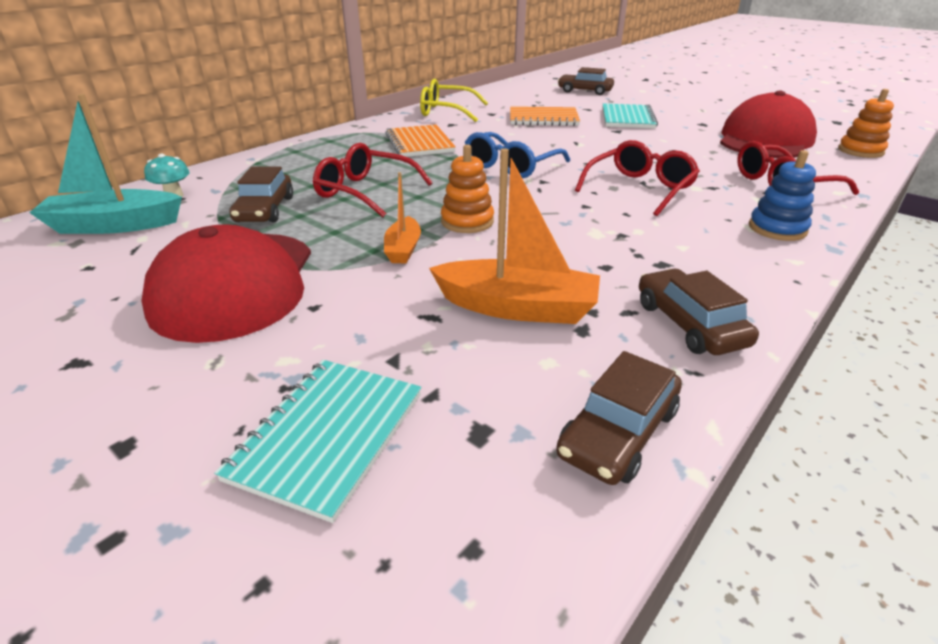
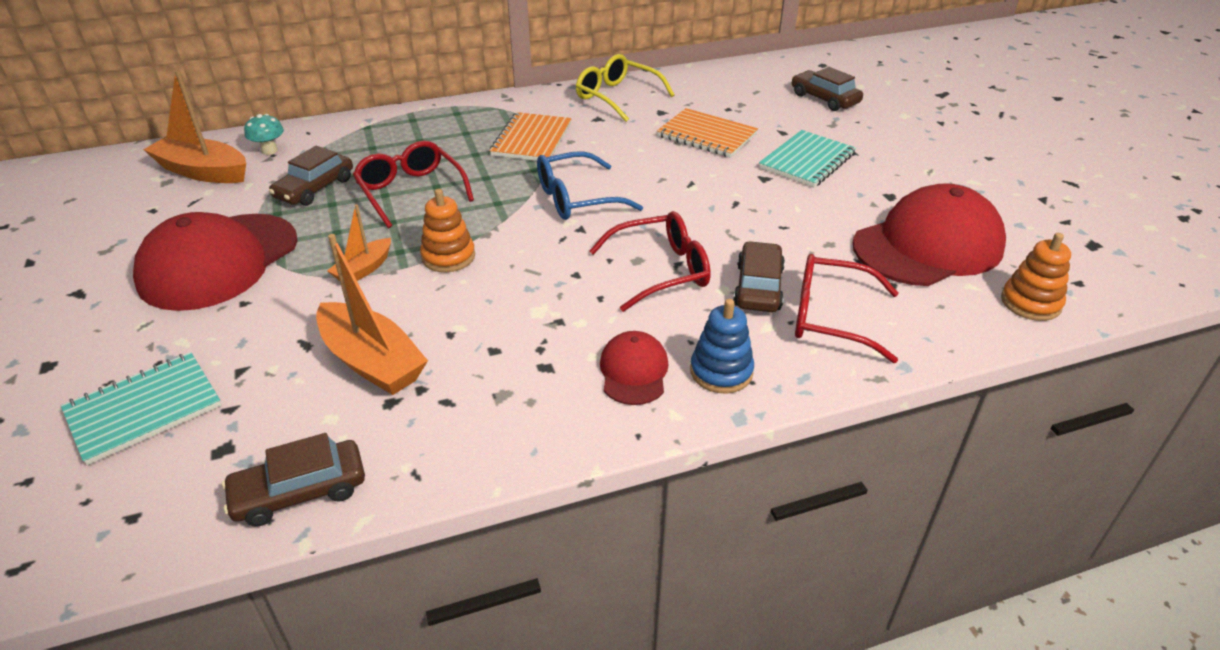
camera: 30 degrees right, 5 degrees up
turquoise boat [29,94,182,234] -> orange boat [143,70,246,183]
brown car [639,268,759,355] -> brown car moved to [733,241,785,312]
none -> red cap [600,331,669,405]

